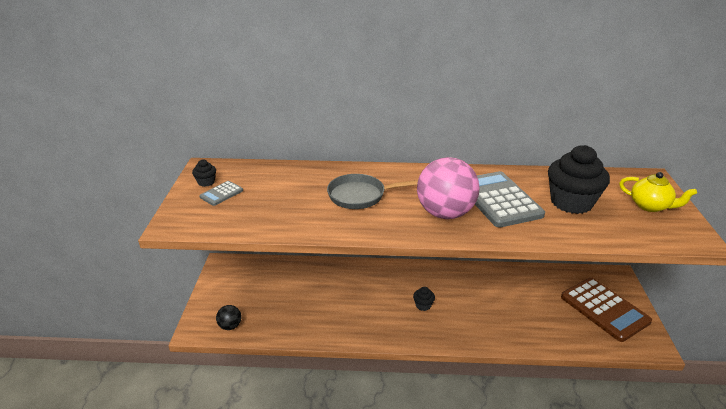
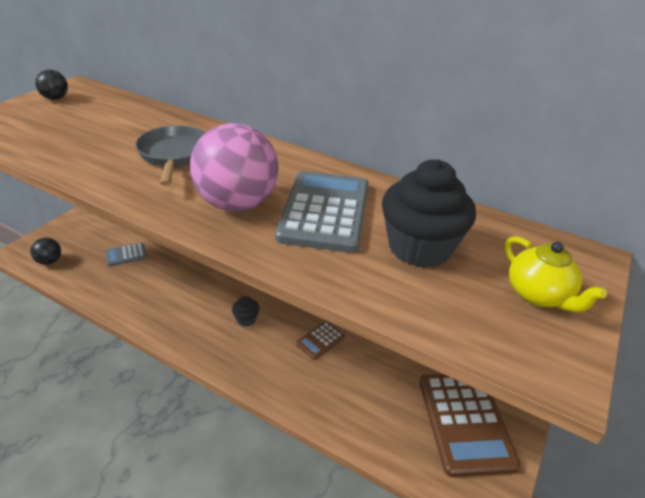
camera: 25 degrees right, 5 degrees up
black cupcake [192,160,216,187] -> black ball [35,70,68,100]
grey calculator [199,181,243,206] -> grey calculator moved to [105,243,147,266]
grey pan [327,174,418,209] -> grey pan turned 60 degrees clockwise [135,125,206,186]
none -> brown calculator [296,321,345,360]

